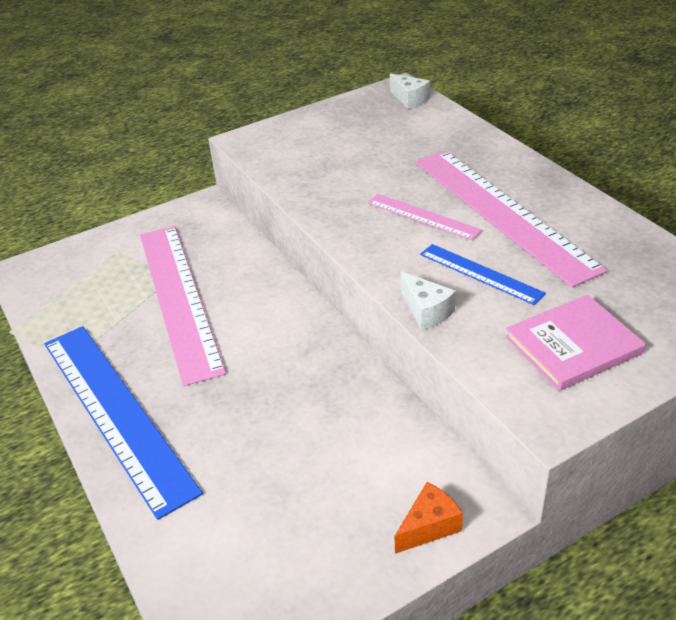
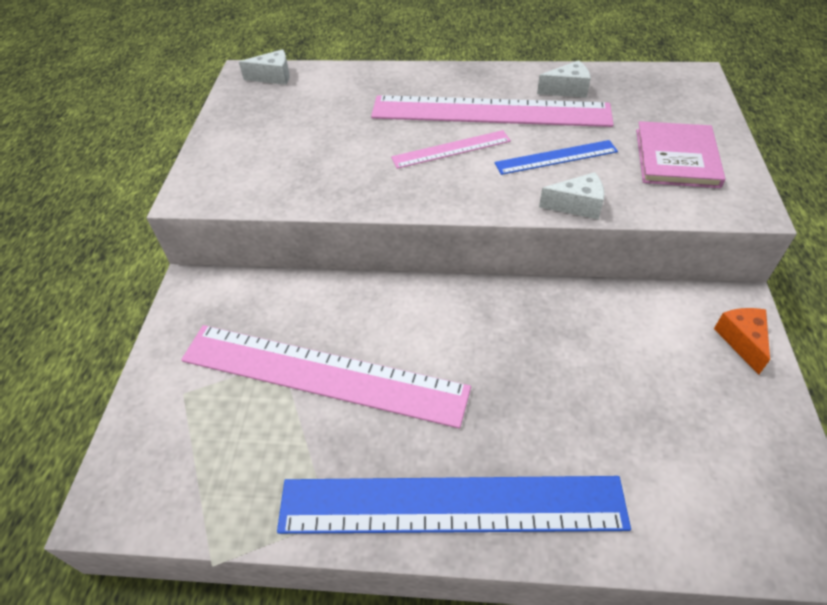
camera: 55 degrees left, 10 degrees up
none -> white cheese [537,60,591,98]

